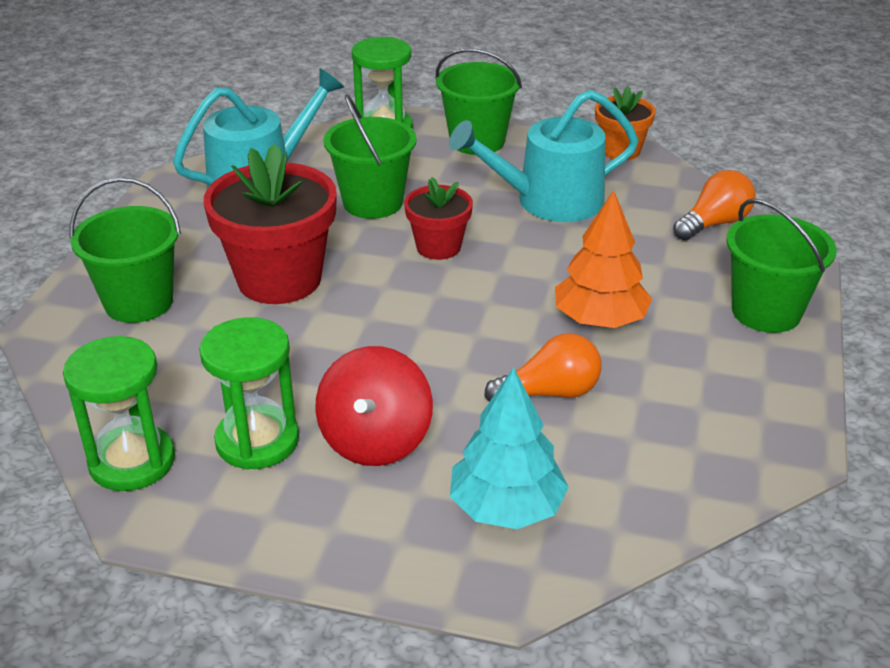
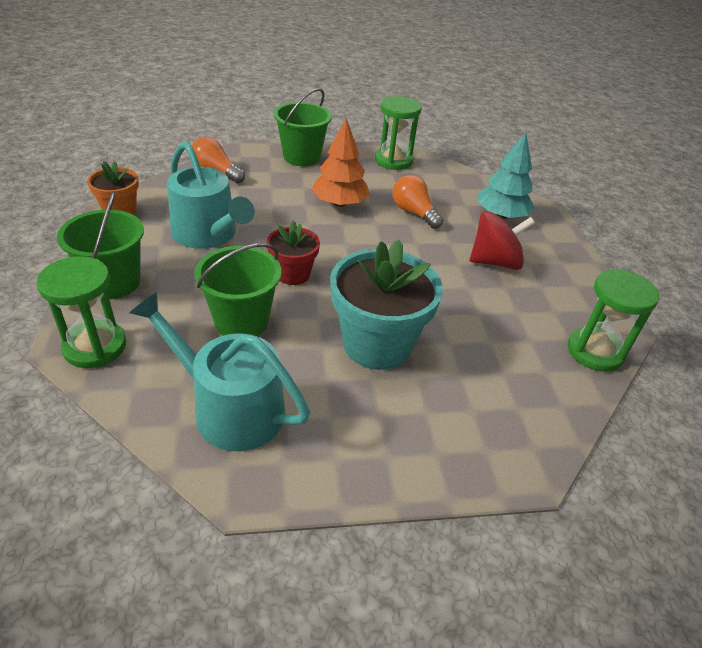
camera: 115 degrees left, 5 degrees up
green bucket [70,177,181,323] -> none
green hourglass [199,317,299,470] -> green hourglass moved to [375,96,422,170]
red flower pot [204,143,337,304] -> turquoise flower pot [330,240,443,370]

